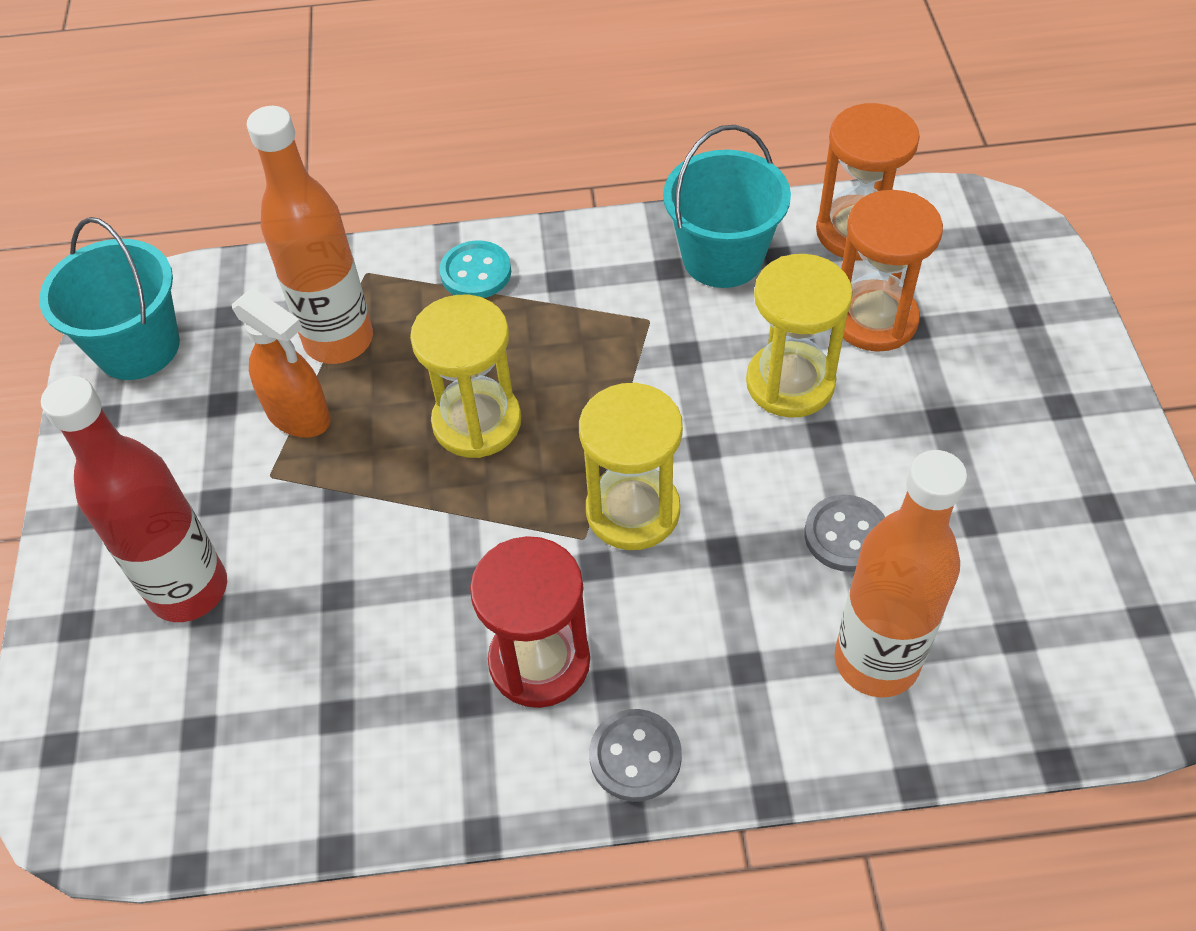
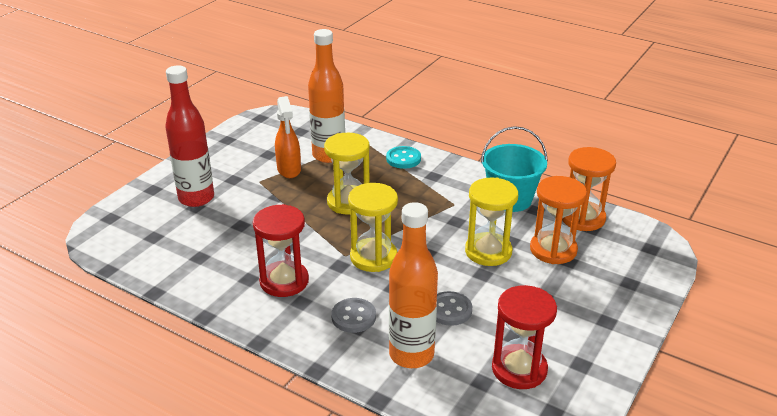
camera: 35 degrees right, 20 degrees down
turquoise bucket [39,217,180,380] -> none
grey button [589,709,682,802] -> grey button moved to [331,298,376,333]
none -> red hourglass [492,285,557,389]

